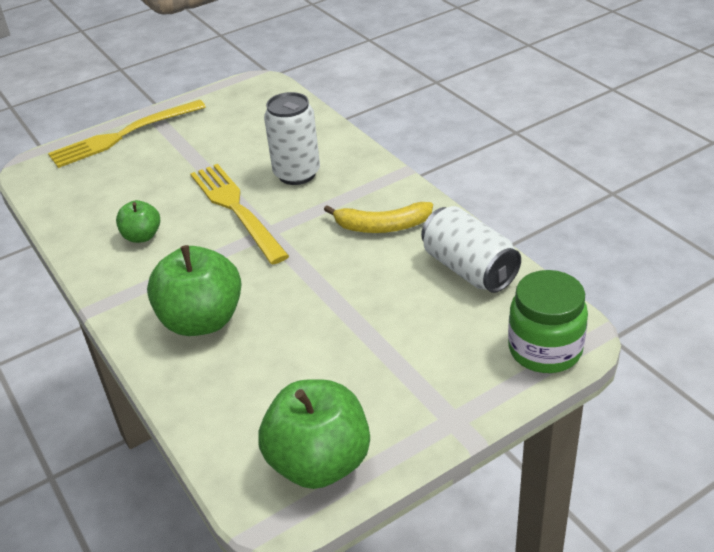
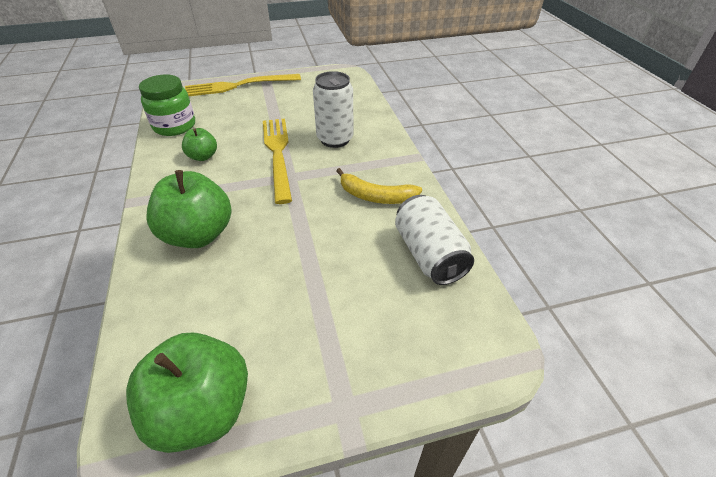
camera: 15 degrees right, 5 degrees up
green jar [508,270,588,373] -> green jar moved to [139,74,195,136]

